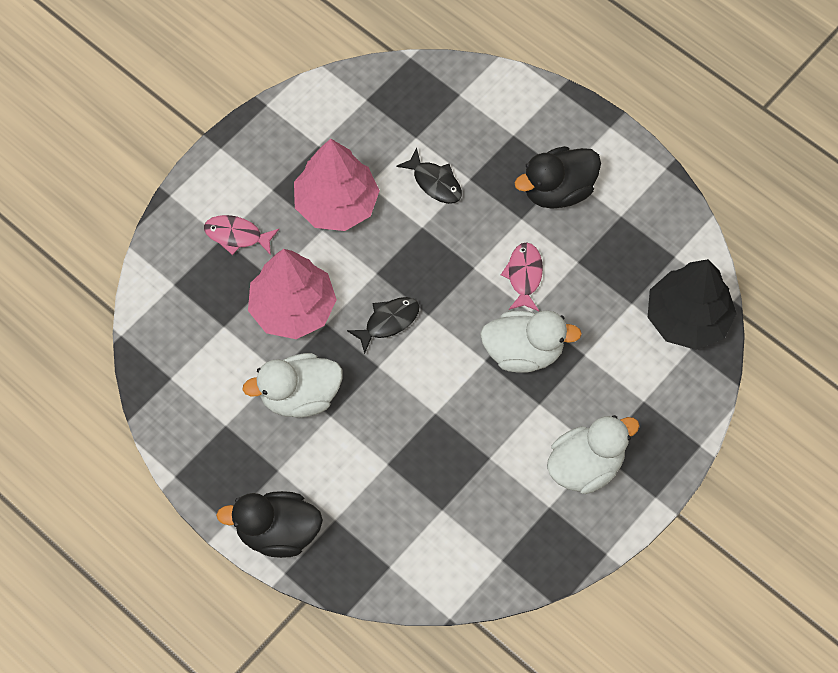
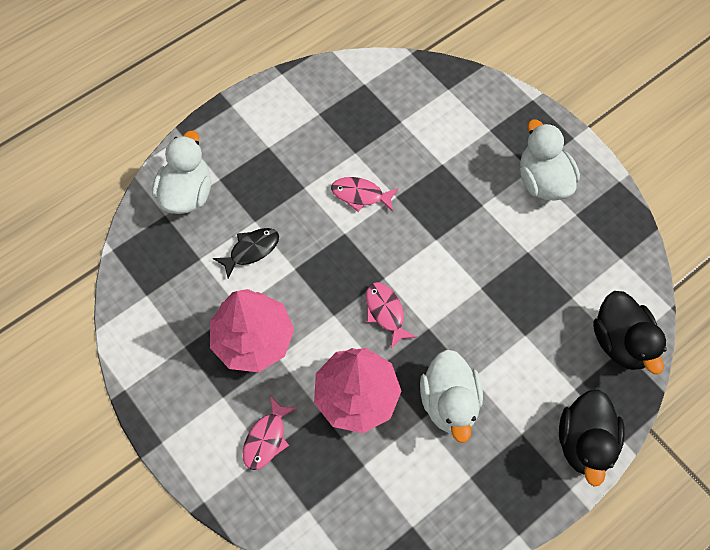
camera: 80 degrees left, 0 degrees up
black fish [347,297,420,354] -> pink fish [366,282,417,349]
white duck [480,310,582,373] -> white duck moved to [152,131,211,214]
black duck [515,146,601,209] -> black duck moved to [593,291,667,374]
black tree [648,259,737,350] -> none

